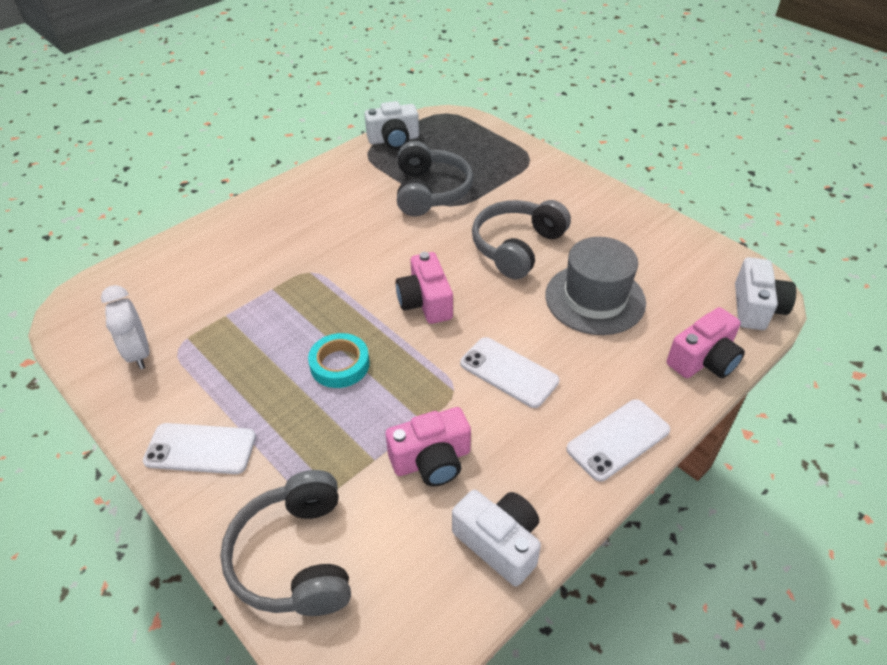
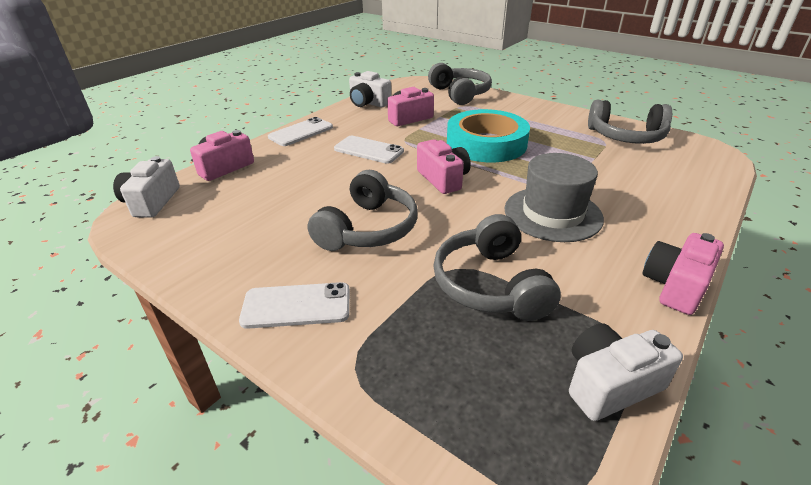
camera: 170 degrees right, 10 degrees down
white clock [101,285,149,369] -> grey headphones [588,100,672,144]
white phone [143,423,256,474] -> white phone moved to [239,282,350,329]
turquoise tape [308,333,370,388] -> turquoise tape [447,109,530,162], size x1.93
grey hat [545,237,646,335] -> grey hat moved to [505,153,604,242]
none -> pink camera [642,233,724,315]

